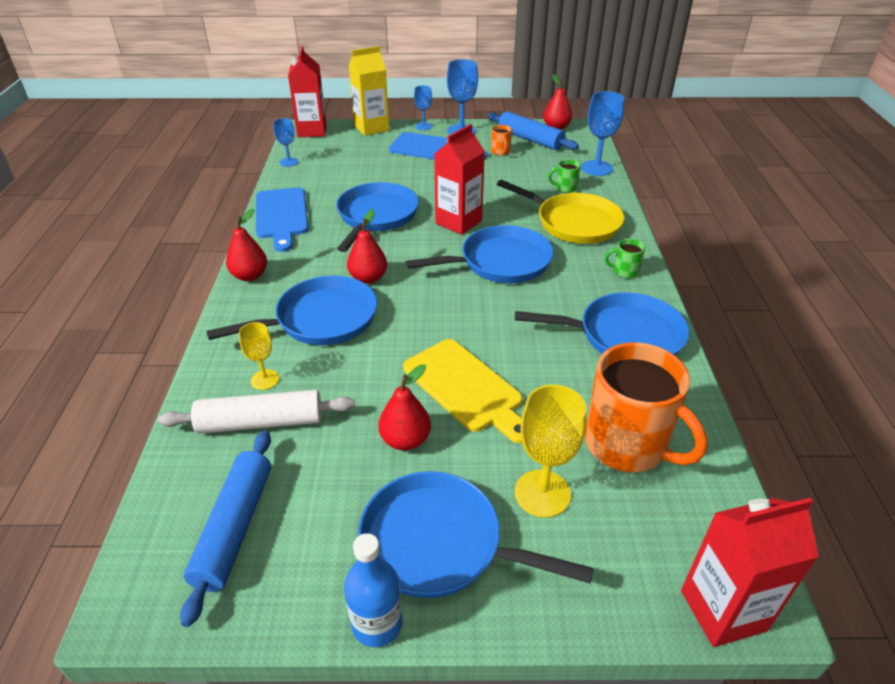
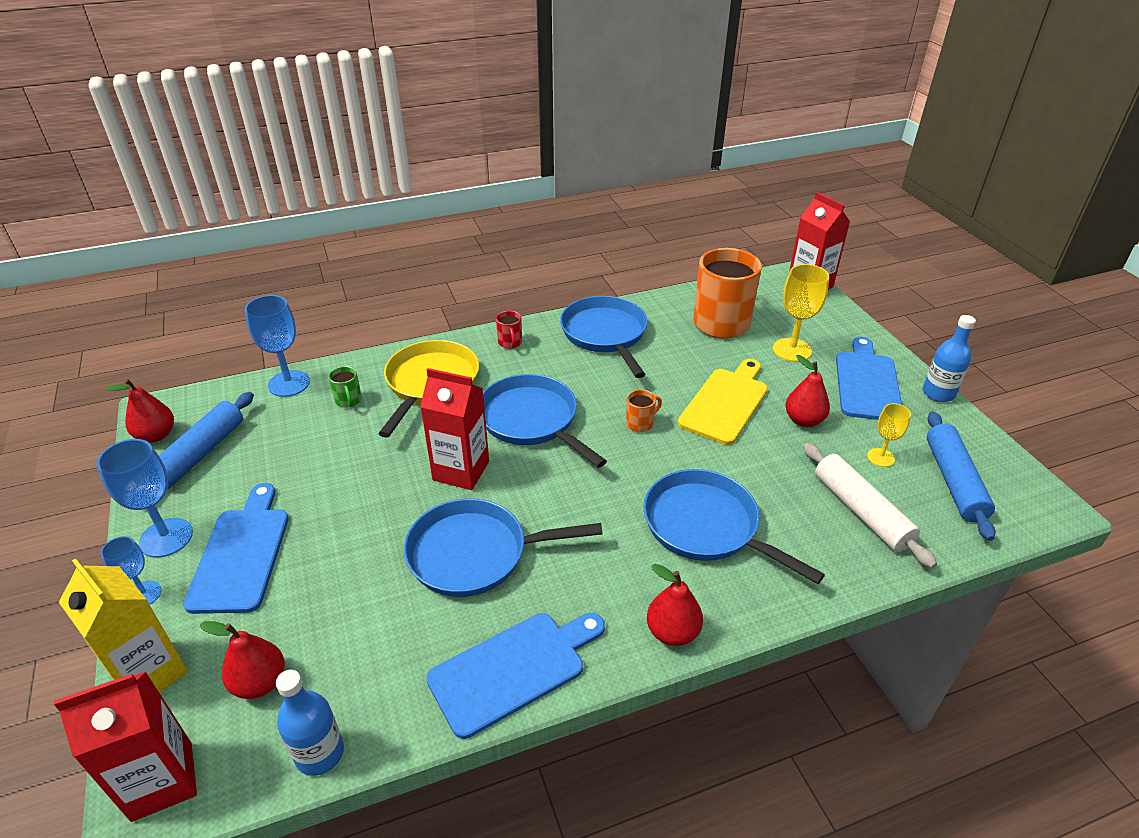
camera: 110 degrees left, 0 degrees up
blue rolling pin [180,431,271,627] -> blue rolling pin turned 75 degrees counterclockwise [927,411,996,541]
yellow goblet [239,322,279,390] -> yellow goblet moved to [867,403,911,467]
blue goblet [273,118,299,167] -> blue bottle [276,670,344,776]
red pear [347,209,387,284] -> red pear moved to [200,621,285,699]
blue pan [358,471,594,598] -> blue cutting board [836,337,902,420]
orange mug [491,125,512,156] -> orange mug moved to [626,389,662,432]
green mug [605,239,645,278] -> red mug [496,311,522,349]

